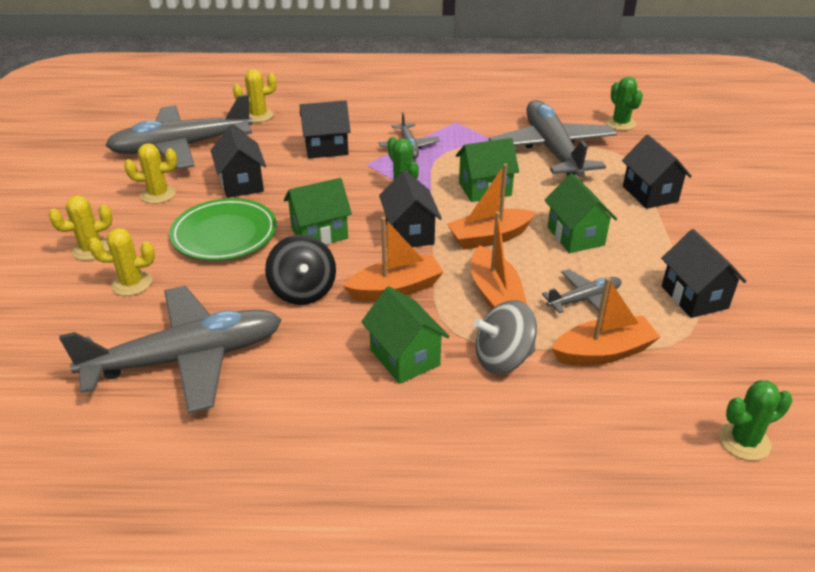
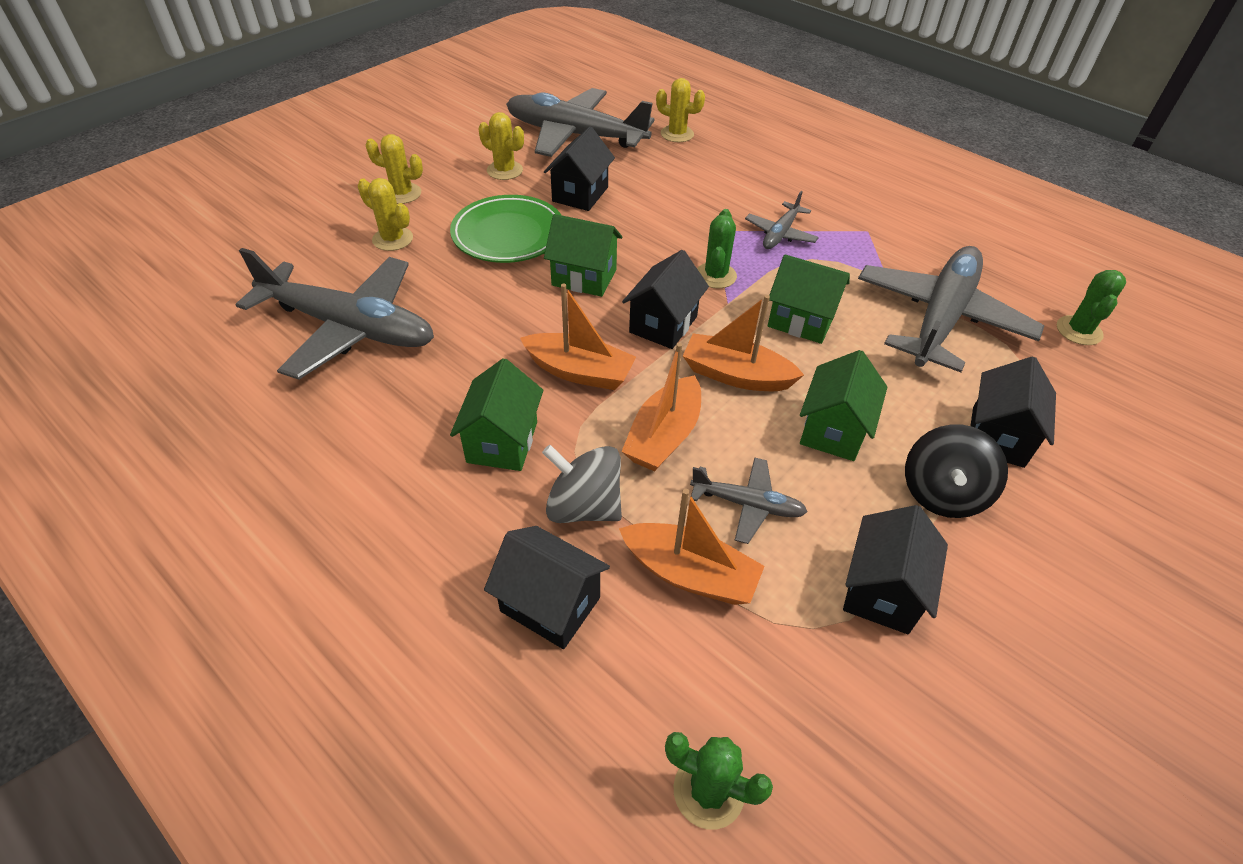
camera: 40 degrees right, 10 degrees up
black spinning top [265,235,336,305] -> black spinning top moved to [905,424,1008,518]
black house [300,100,351,158] -> black house moved to [484,526,610,649]

